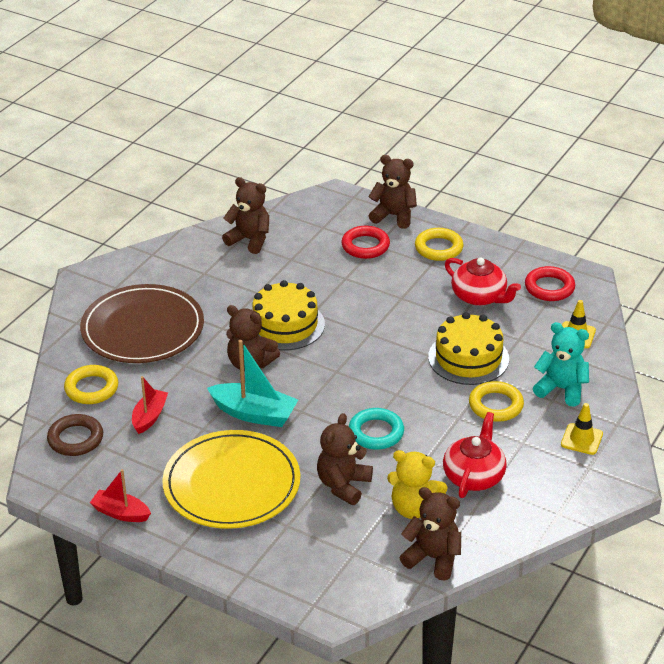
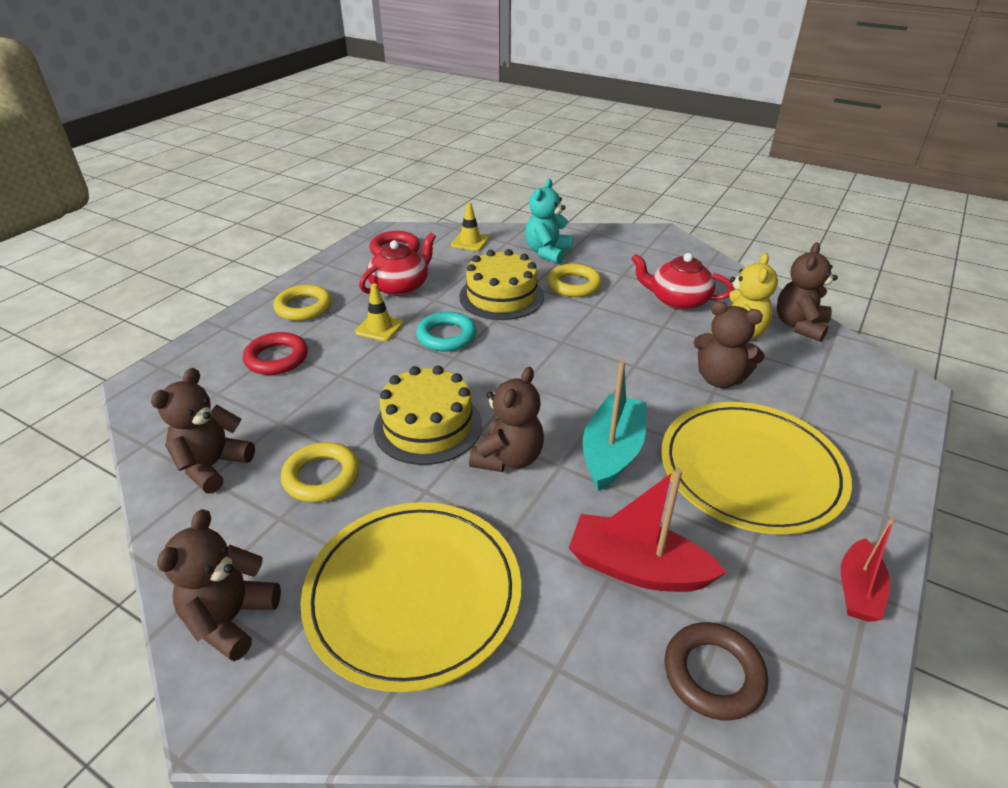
camera: 90 degrees left, 0 degrees up
yellow ring [64,365,118,404] -> yellow ring moved to [281,442,360,502]
brown plate [80,284,204,363] -> yellow plate [301,502,521,692]
red boat [132,376,168,434] -> red boat [569,468,727,592], size x1.57
turquoise ring [349,408,404,450] -> turquoise ring moved to [416,312,477,351]
brown teddy bear [368,155,417,229] -> brown teddy bear moved to [157,509,281,661]
yellow traffic cone [561,403,603,455] -> yellow traffic cone moved to [355,283,404,341]

